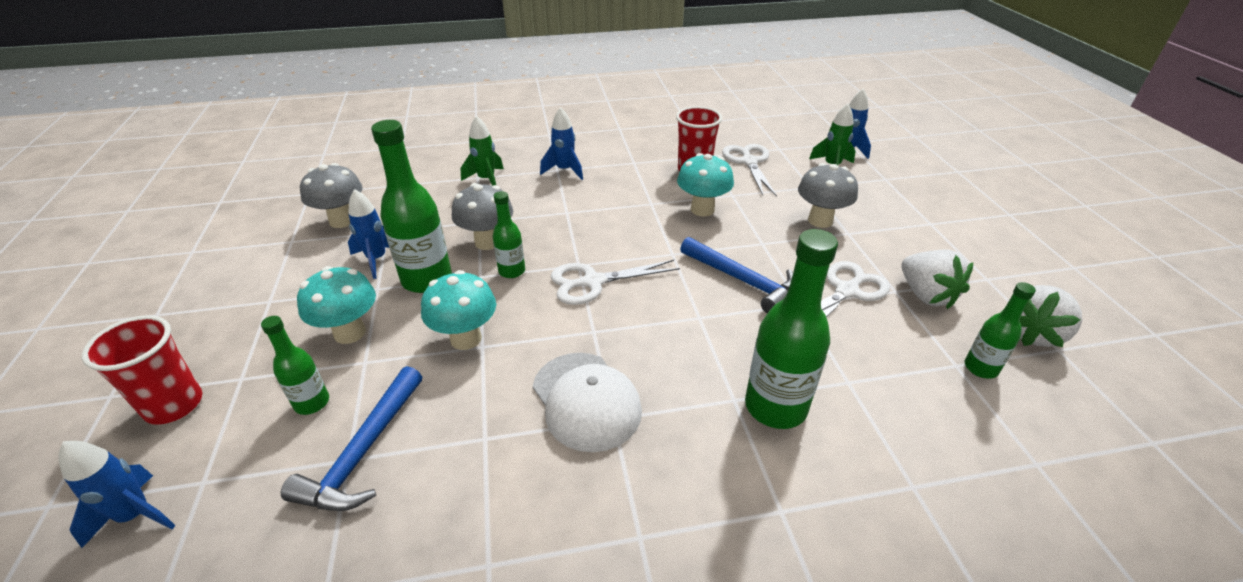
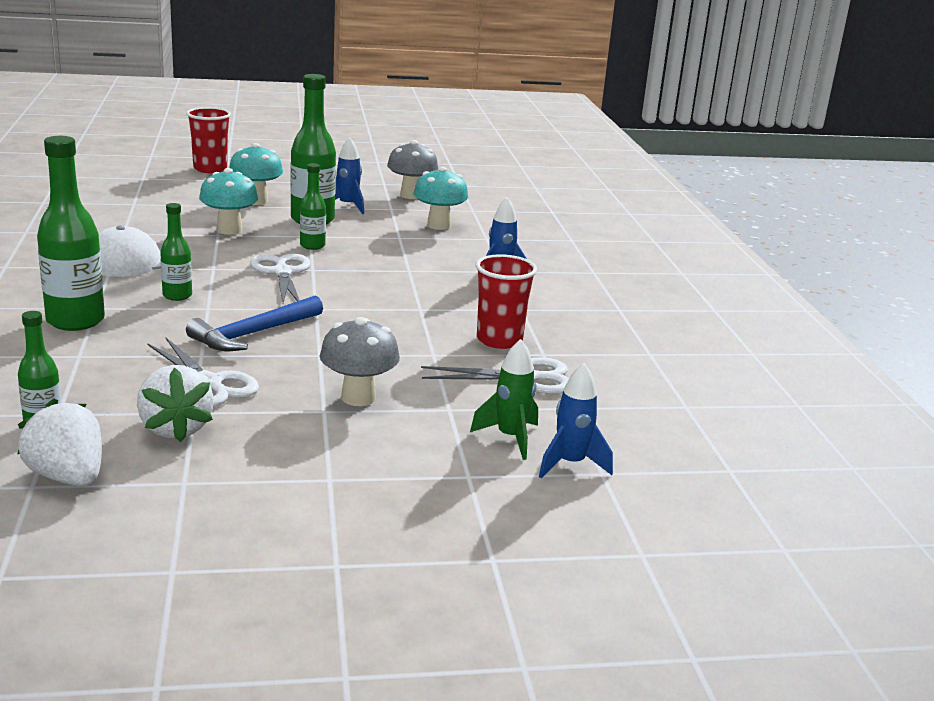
camera: 90 degrees right, 15 degrees down
blue rocket [58,441,176,548] -> none
green bottle [261,316,329,415] -> green bottle moved to [160,203,192,301]
blue hammer [281,366,422,511] -> none
grey mushroom [452,183,513,250] -> none
green rocket [461,116,504,186] -> none
turquoise mushroom [677,153,734,217] -> turquoise mushroom moved to [414,166,468,230]
white strawberry [902,249,973,309] -> white strawberry turned 90 degrees counterclockwise [137,365,214,442]

